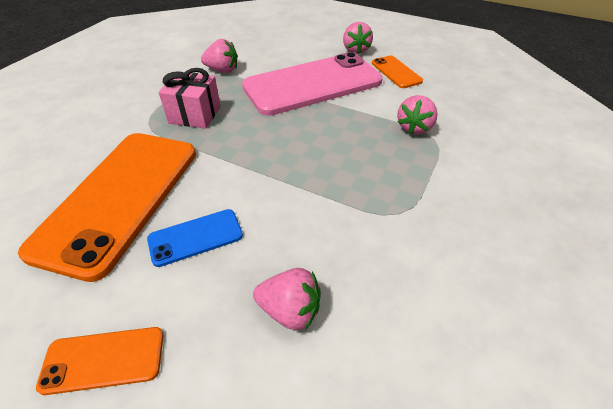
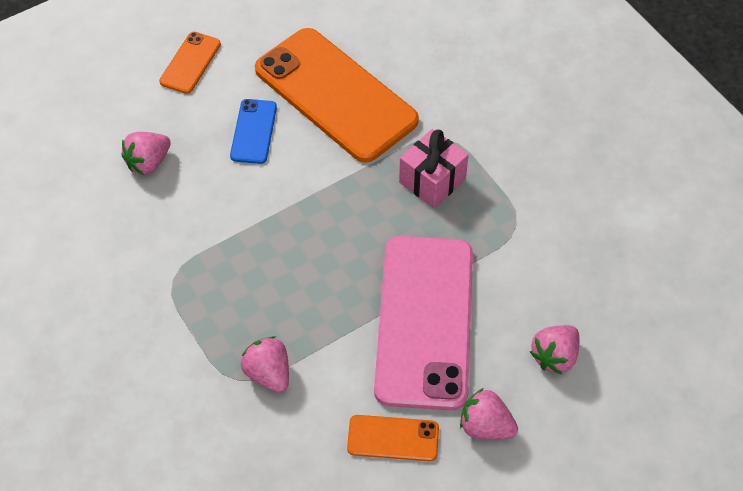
camera: 120 degrees right, 10 degrees up
pink strawberry [201,39,238,73] -> pink strawberry moved to [530,325,580,374]

